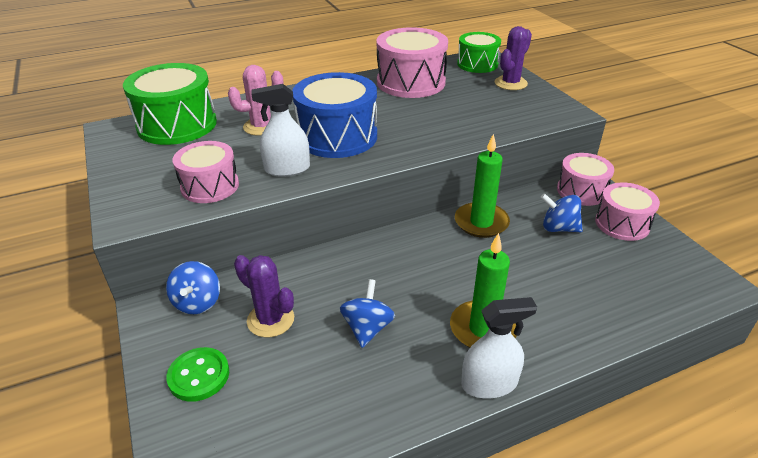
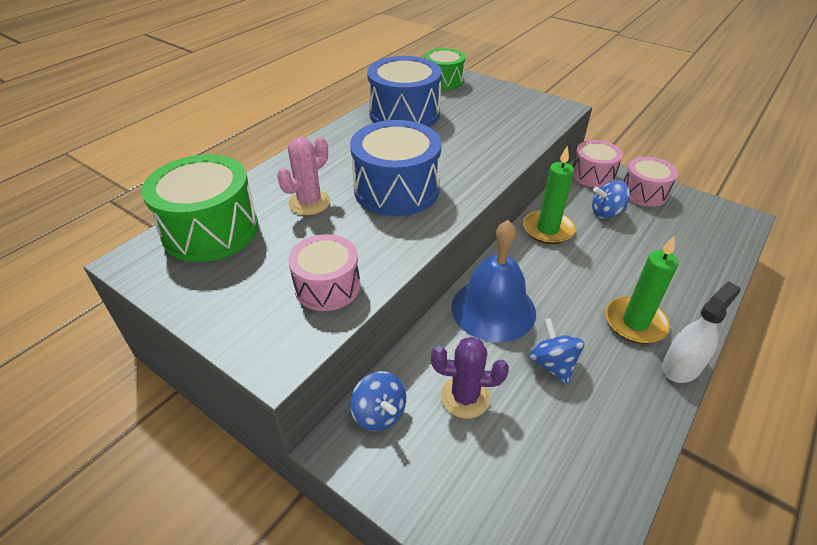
camera: 30 degrees left, 5 degrees up
green button [166,347,229,402] -> none
white spray bottle [251,84,310,177] -> none
pink drum [376,27,448,98] -> blue drum [367,56,442,127]
purple cactus [494,26,532,90] -> none
none -> blue bell [451,220,536,343]

